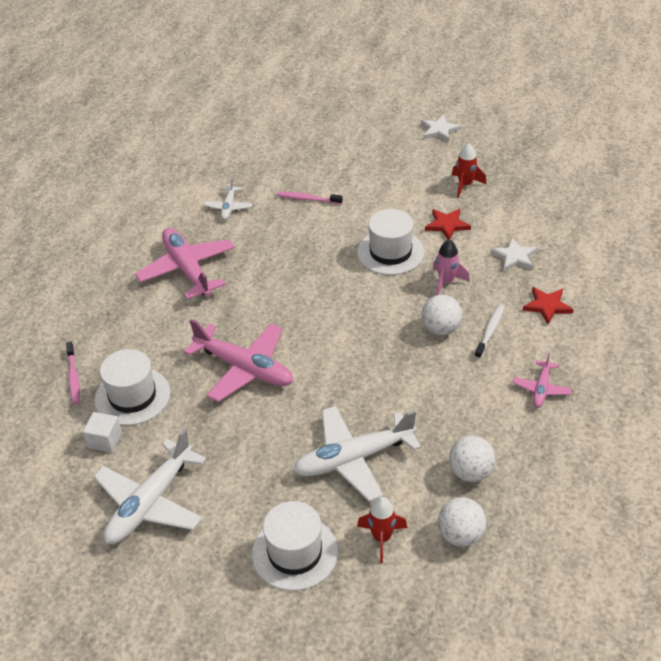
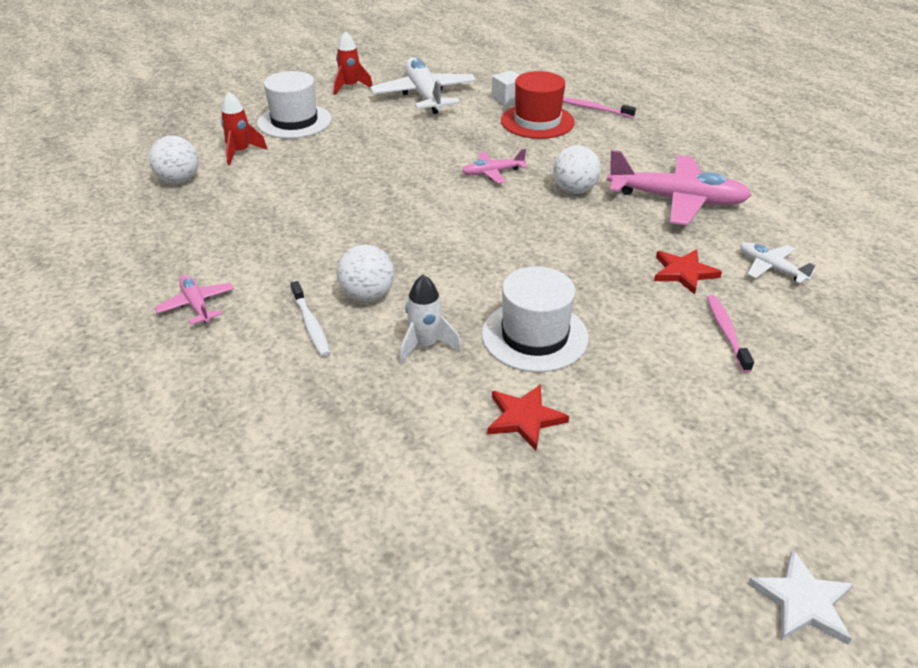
camera: 130 degrees right, 5 degrees down
white hat [95,349,170,426] -> red hat [501,71,575,139]
pink plane [184,319,293,402] -> pink plane [462,149,527,184], size x0.50
pink toothbrush [277,192,343,204] -> pink toothbrush turned 60 degrees counterclockwise [707,295,754,373]
white plane [293,406,421,501] -> none
pink rocket [433,240,470,295] -> white rocket [399,275,461,364]
white ball [449,436,496,482] -> white ball moved to [553,145,601,194]
red rocket [452,143,486,198] -> red rocket moved to [334,31,373,95]
white star [490,238,538,271] -> none
red star [523,287,574,324] -> red star moved to [654,249,722,295]

